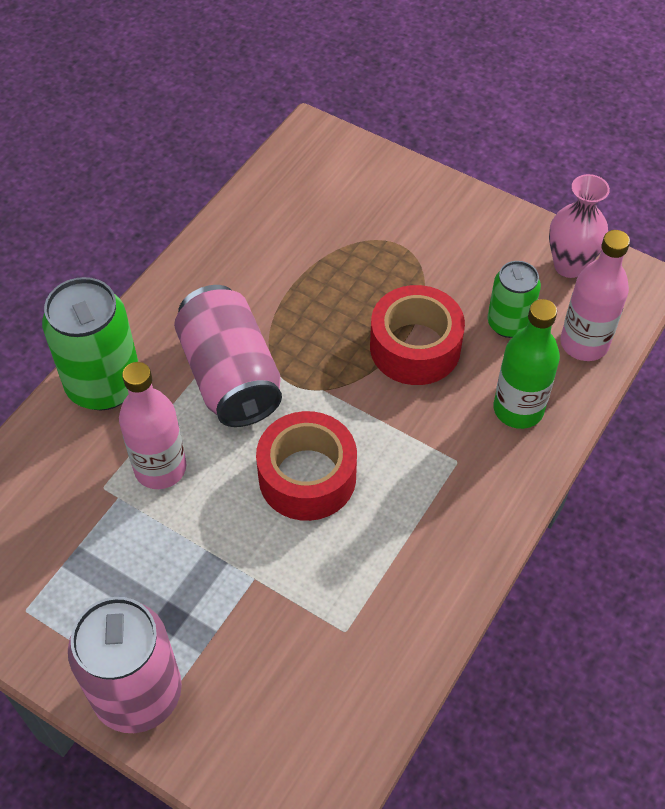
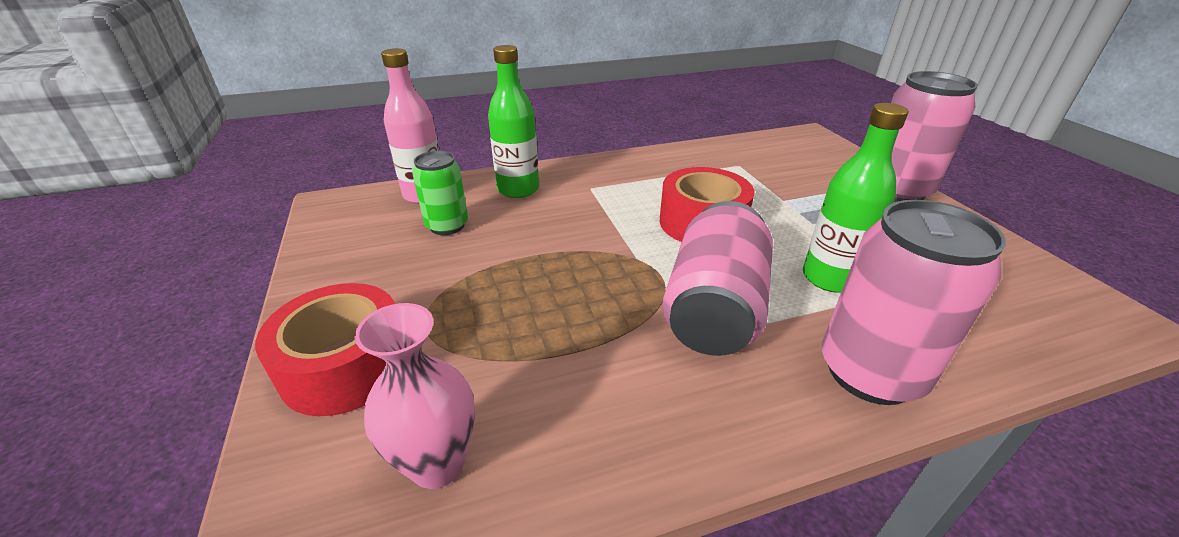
camera: 140 degrees left, 20 degrees down
green can [42,277,138,411] -> pink can [822,200,1006,405]
pink bottle [119,362,186,489] -> green bottle [803,103,909,293]
red tape [370,285,465,385] -> red tape moved to [255,283,395,416]
pink vase [549,174,610,278] -> pink vase moved to [355,303,475,489]

